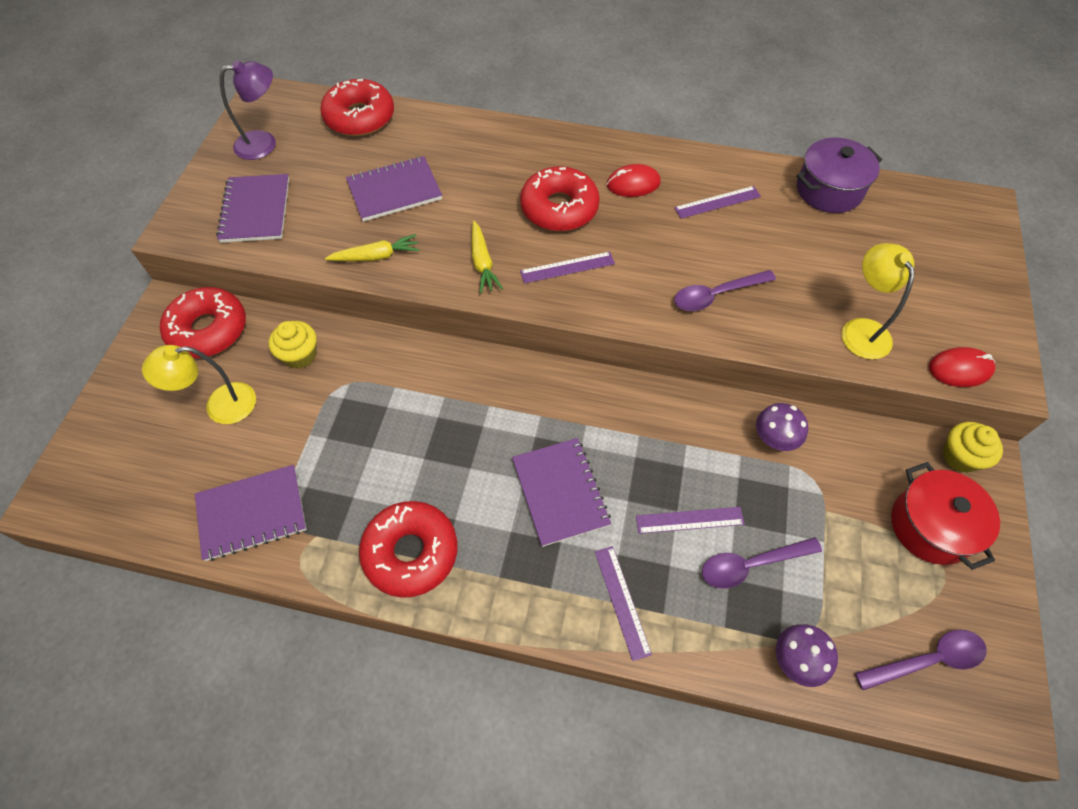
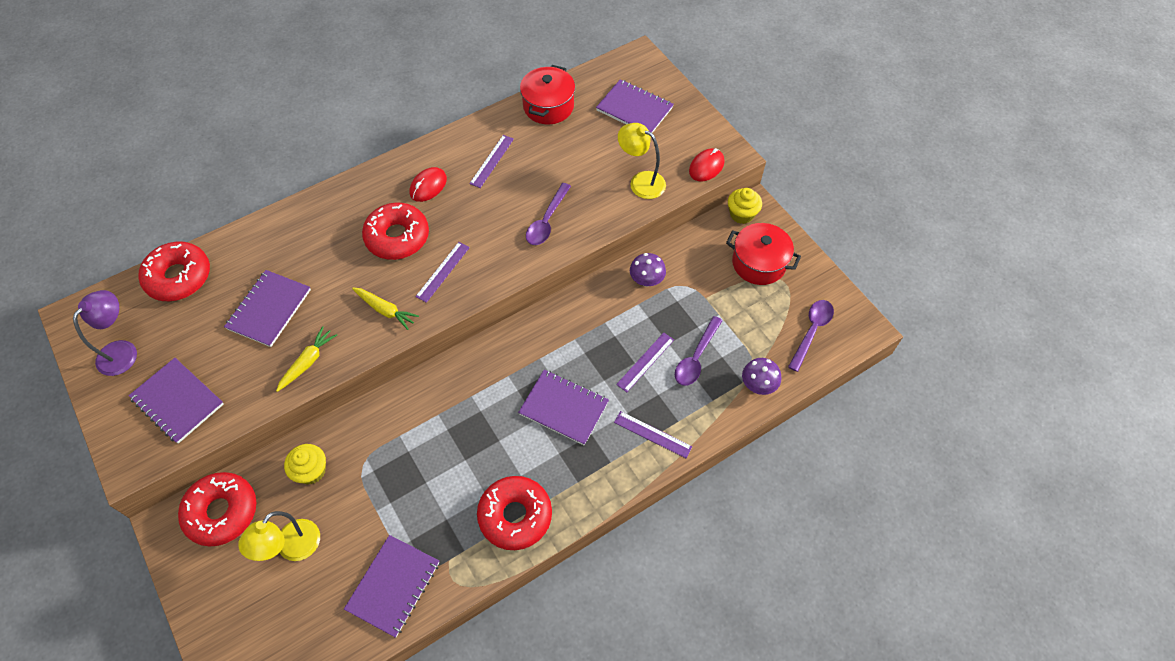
camera: 45 degrees left, 0 degrees up
purple pot [797,138,882,213] -> red pot [520,65,575,124]
none -> purple notebook [596,79,674,133]

